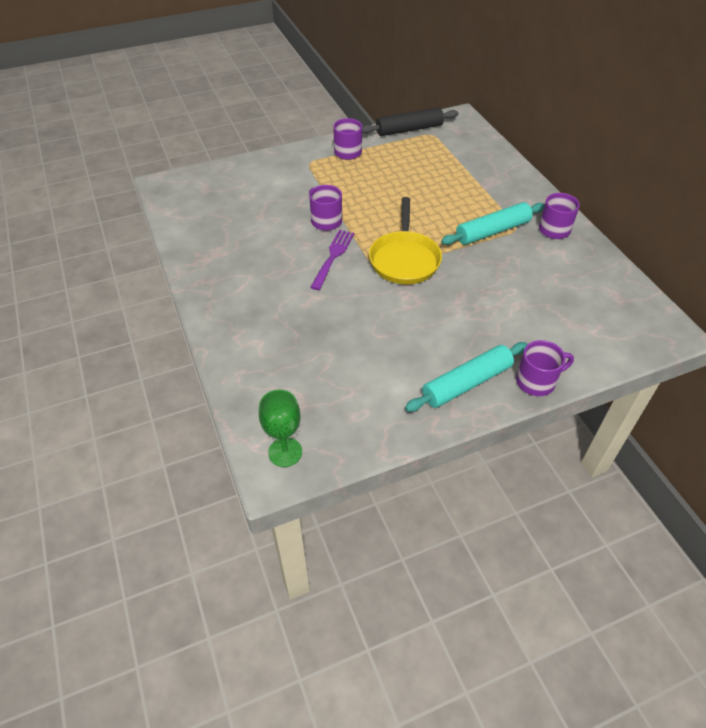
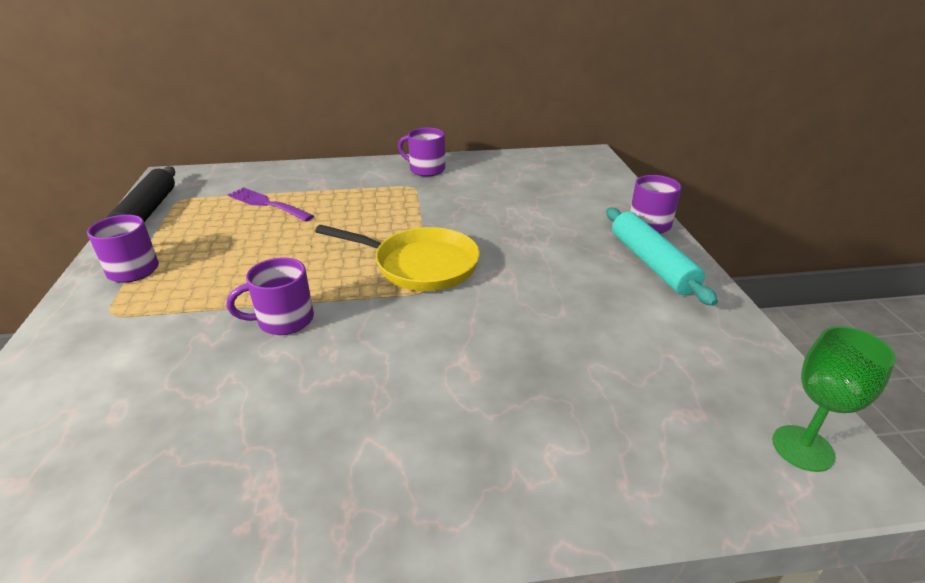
camera: 75 degrees left, 15 degrees down
purple fork [310,230,354,290] -> purple fork moved to [228,187,314,222]
turquoise rolling pin [441,202,545,245] -> none

